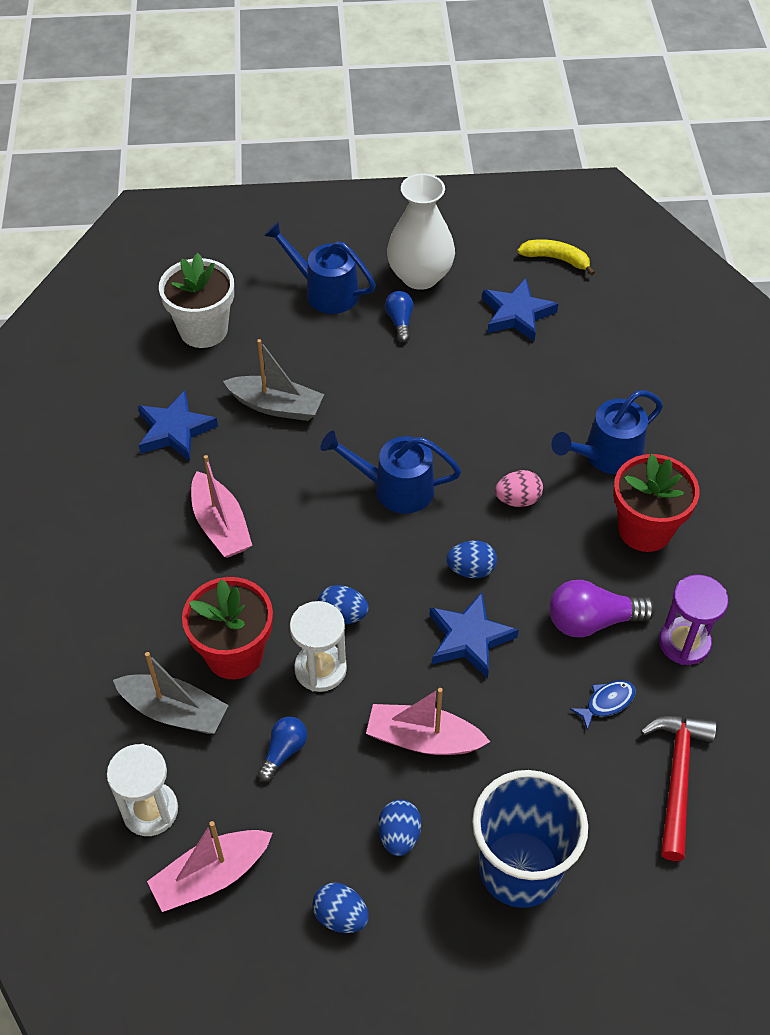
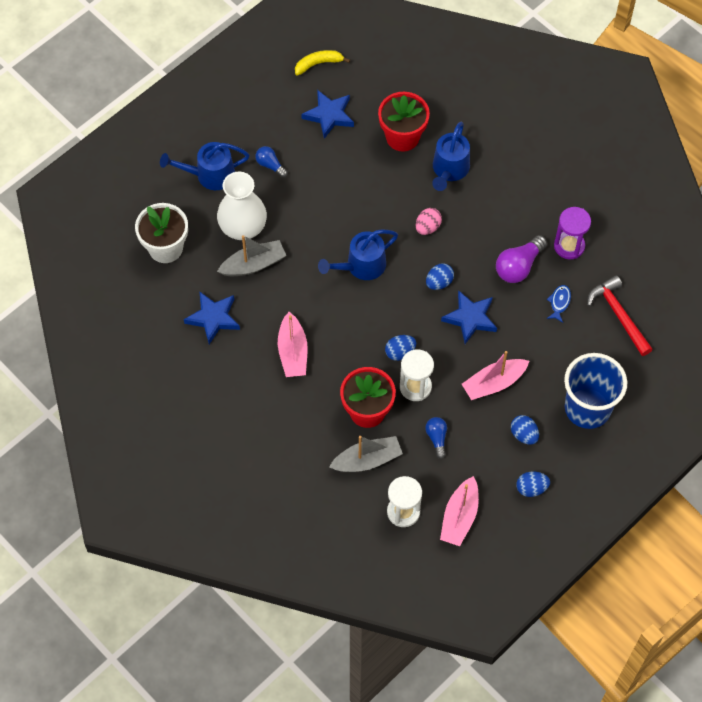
camera: 40 degrees left, 10 degrees up
pink boat [191,455,252,558] -> pink boat turned 60 degrees clockwise [278,312,308,377]
white vase [387,174,455,290] -> white vase moved to [217,172,267,240]
red flower pot [613,454,700,552] -> red flower pot moved to [378,92,430,152]

